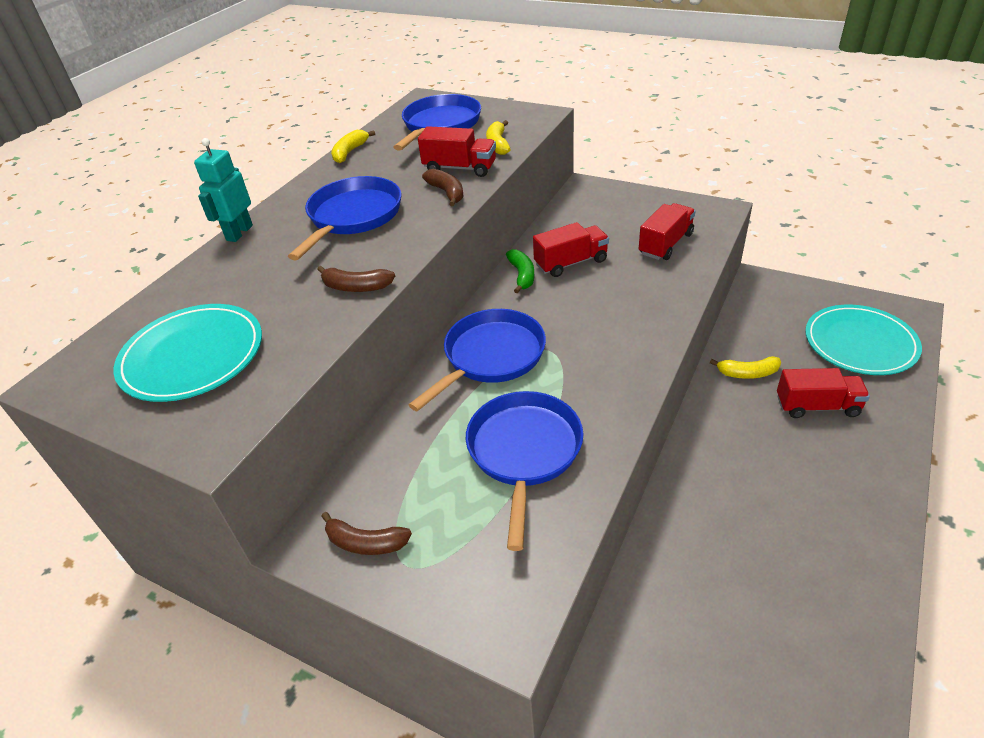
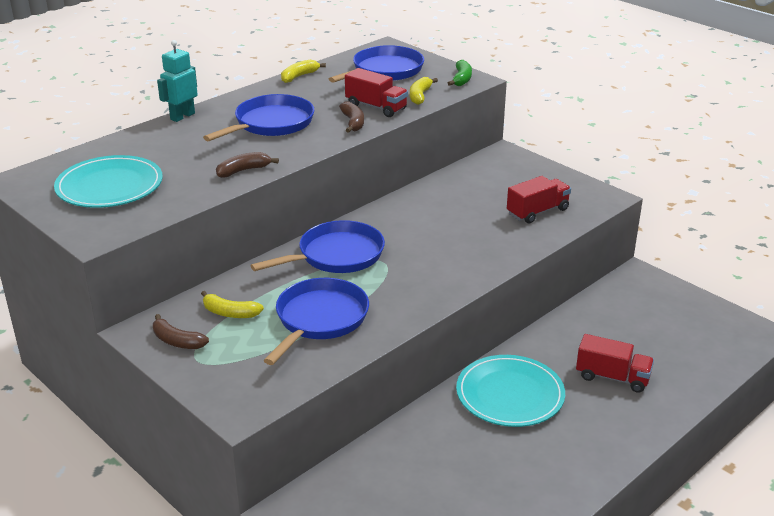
camera: 15 degrees right, 10 degrees down
brown banana [317,266,395,292] -> brown banana turned 120 degrees clockwise [216,152,279,178]
green banana [506,249,535,294] -> green banana moved to [448,60,472,86]
red truck [533,222,609,277] -> none
yellow banana [710,356,781,379] -> yellow banana moved to [201,291,264,318]
turquoise plate [805,305,922,375] -> turquoise plate moved to [456,355,565,427]

